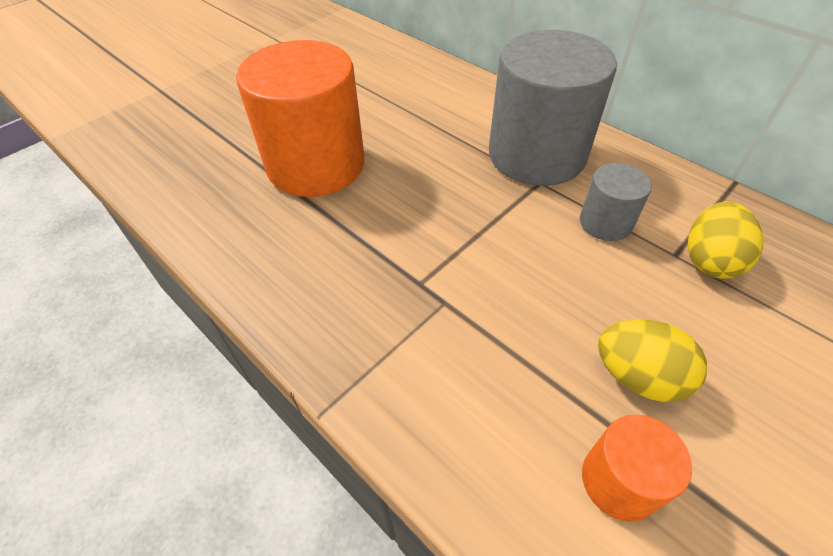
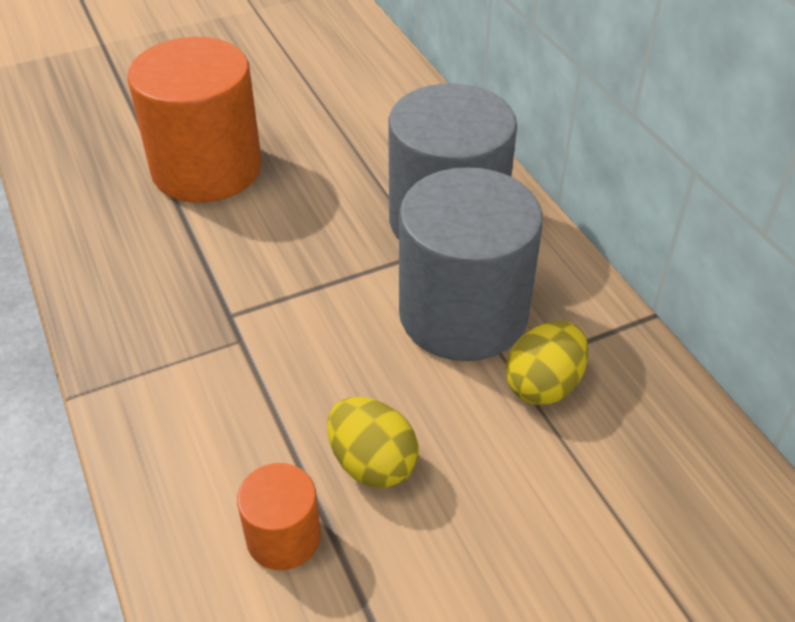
camera: 20 degrees right, 5 degrees down
grey cylinder [580,163,652,241] -> grey cylinder [399,167,543,361], size x2.12

